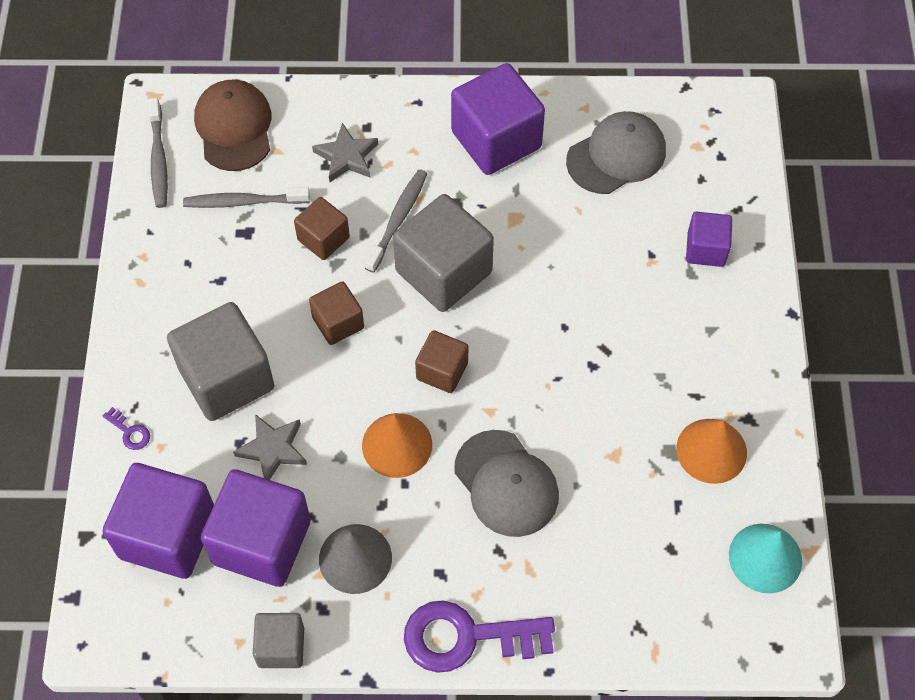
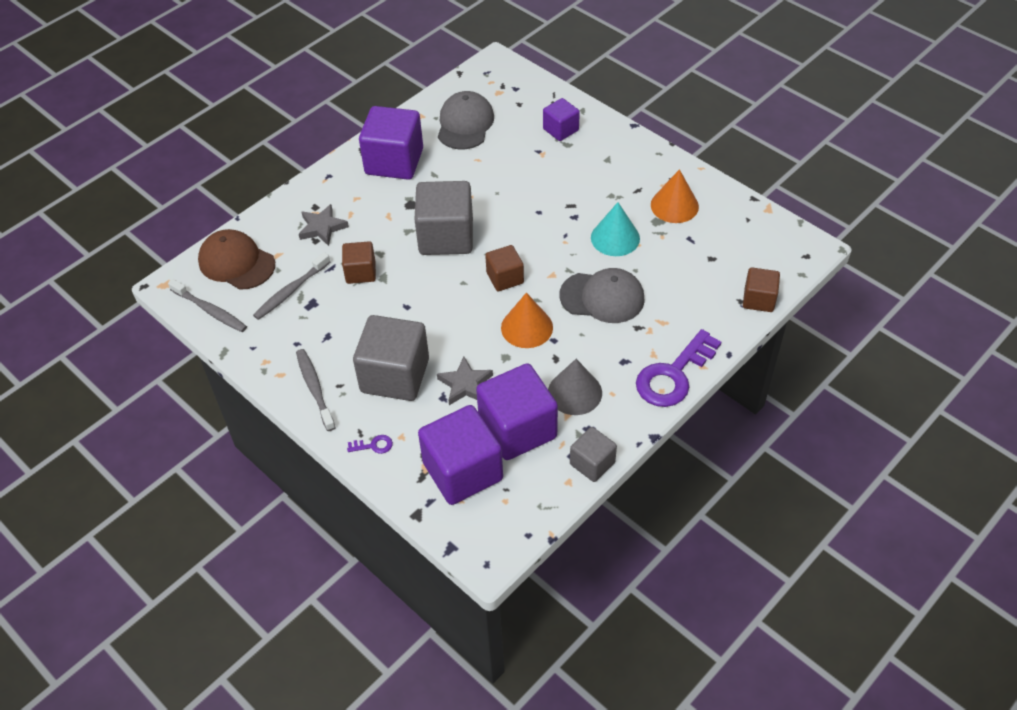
camera: 45 degrees left, 10 degrees down
brown cube [309,281,364,345] -> brown cube moved to [743,267,780,312]
grey toothbrush [365,169,428,273] -> grey toothbrush moved to [296,349,336,431]
turquoise cone [729,524,802,593] -> turquoise cone moved to [591,202,640,256]

